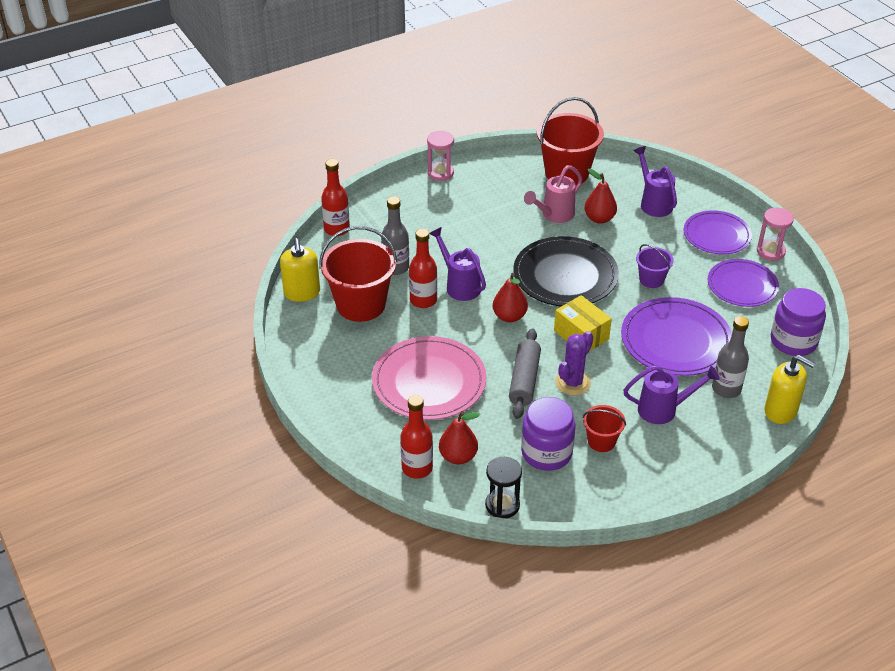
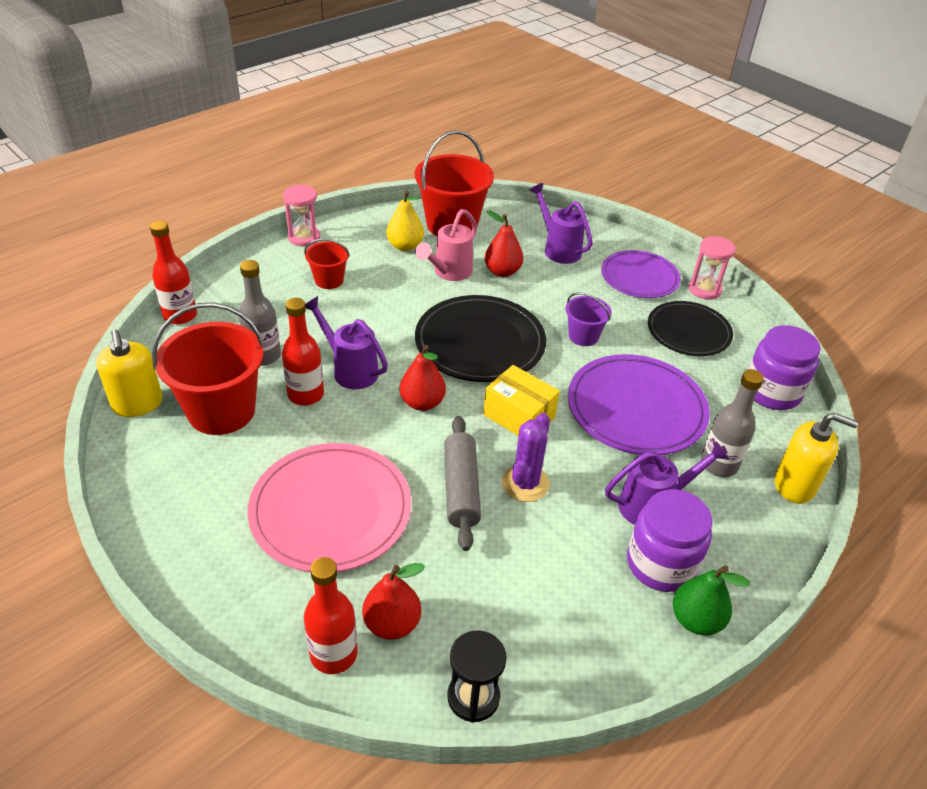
camera: 15 degrees left, 0 degrees up
purple jar [521,397,576,471] -> purple jar moved to [627,489,713,592]
red bucket [583,405,626,452] -> red bucket moved to [304,239,350,289]
purple plate [708,259,779,307] -> black plate [648,301,733,356]
none -> yellow pear [386,191,424,251]
none -> green pear [673,565,750,635]

